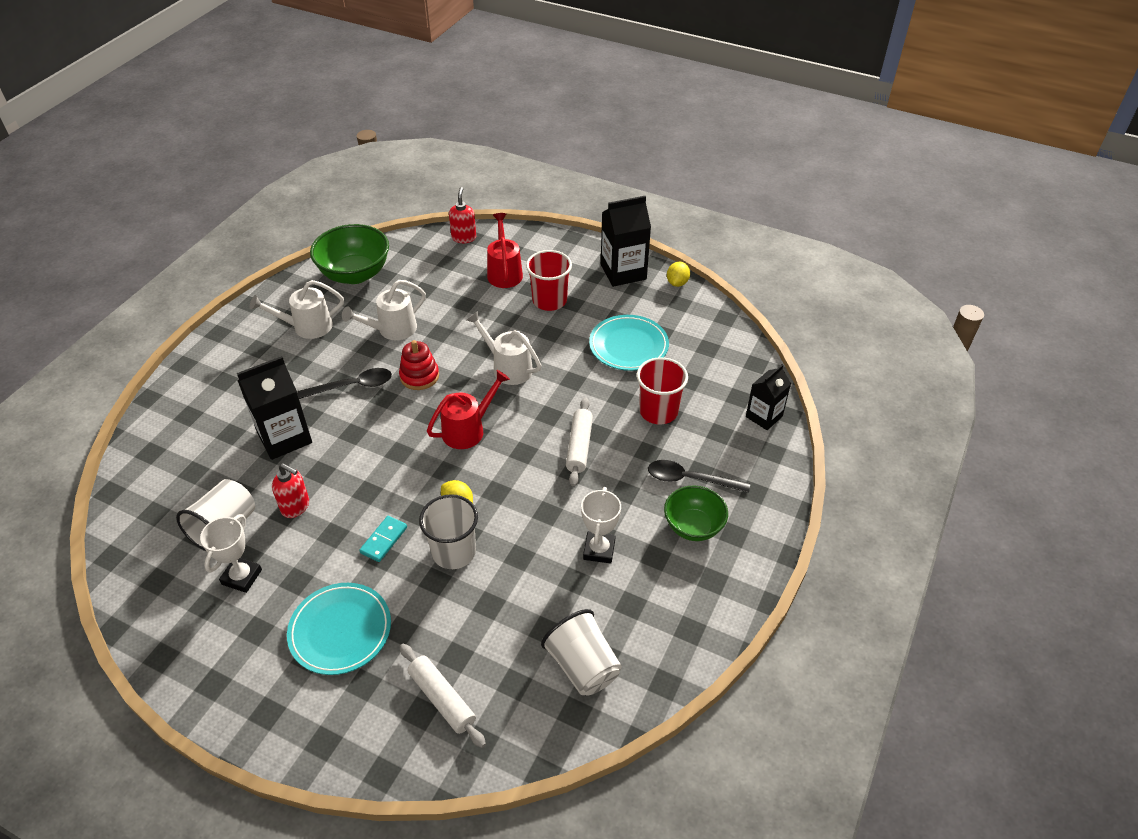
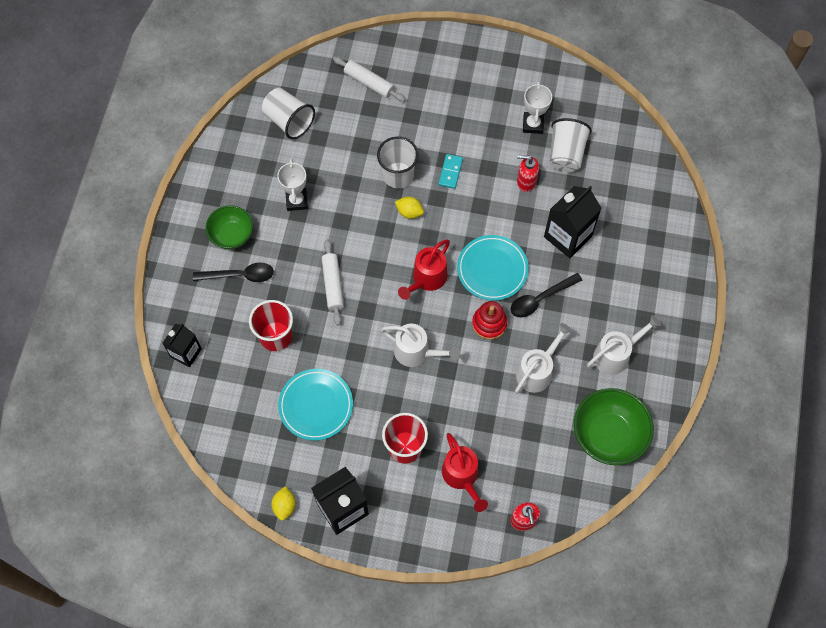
camera: 165 degrees right, 20 degrees up
turquoise plate [287,583,391,675] -> turquoise plate moved to [457,235,529,301]

